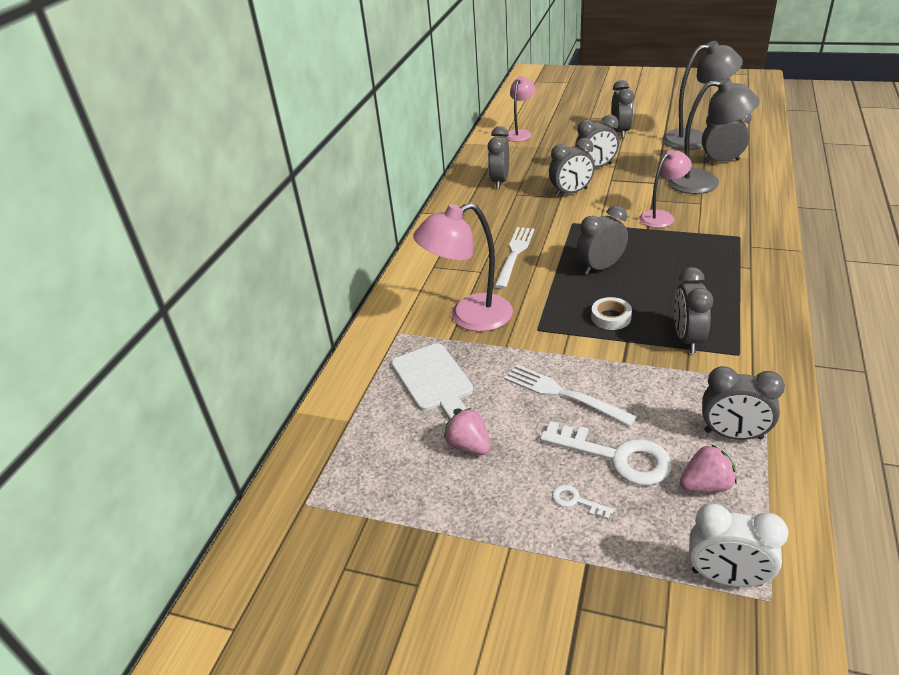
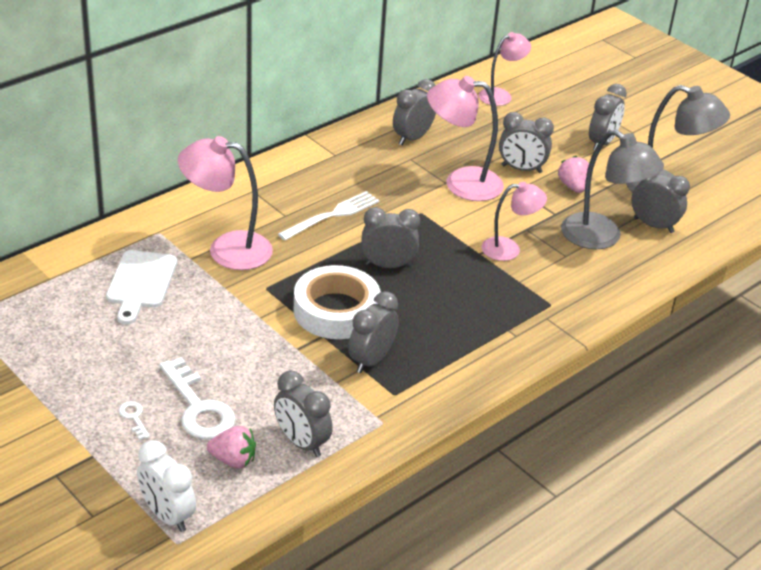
camera: 25 degrees right, 0 degrees up
pink strawberry [444,408,491,455] -> pink strawberry moved to [558,156,589,193]
white fork [504,365,637,426] -> none
grey clock [549,138,595,197] -> pink lamp [427,76,504,201]
white tape [591,297,632,330] -> white tape [293,265,381,339], size x2.11

